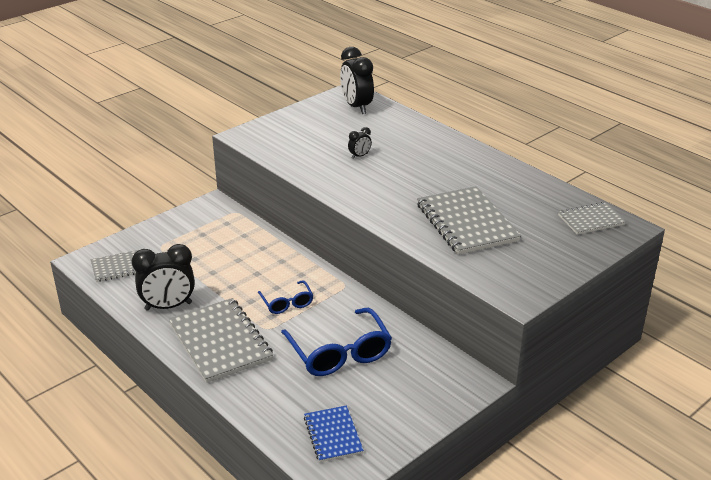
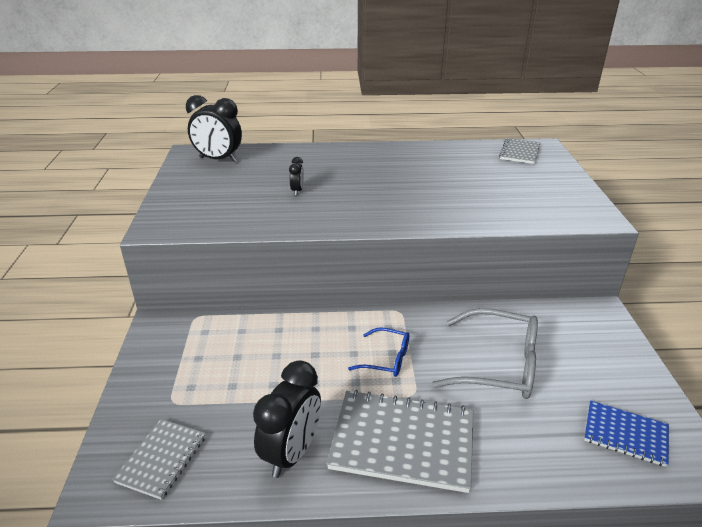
camera: 50 degrees left, 0 degrees up
blue glasses [281,308,392,376] -> grey glasses [432,308,538,399]
grey notebook [417,186,521,255] -> none

